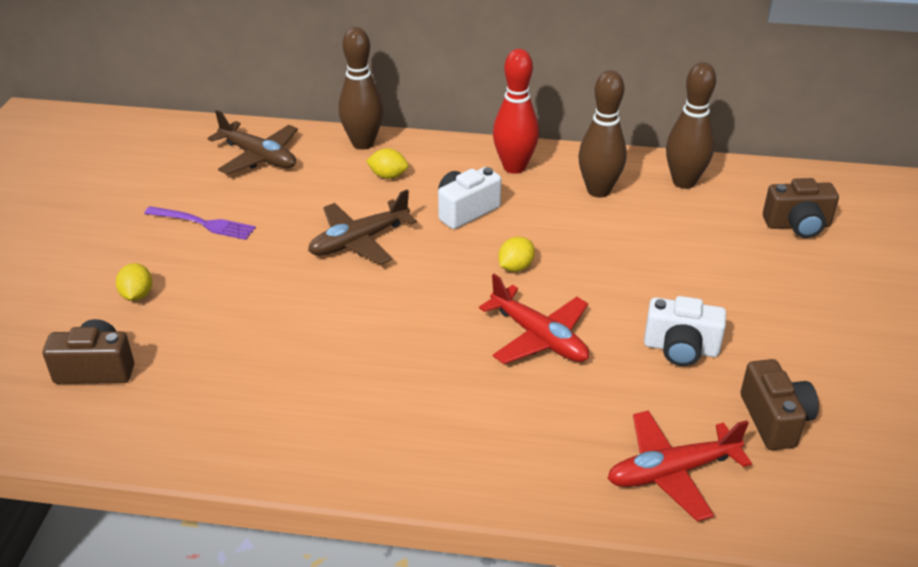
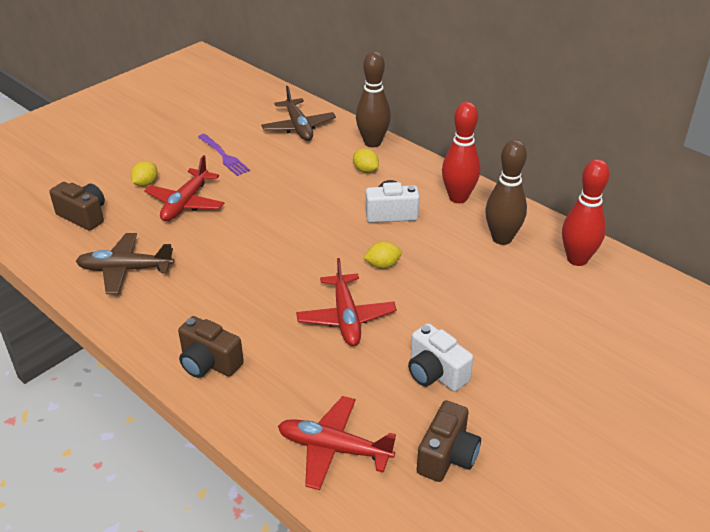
camera: 35 degrees right, 0 degrees up
brown plane [308,189,417,265] -> brown plane moved to [76,233,174,294]
brown bowling pin [666,62,716,189] -> red bowling pin [562,159,610,266]
brown camera [763,178,839,238] -> brown camera moved to [178,316,244,378]
none -> red plane [144,155,224,221]

